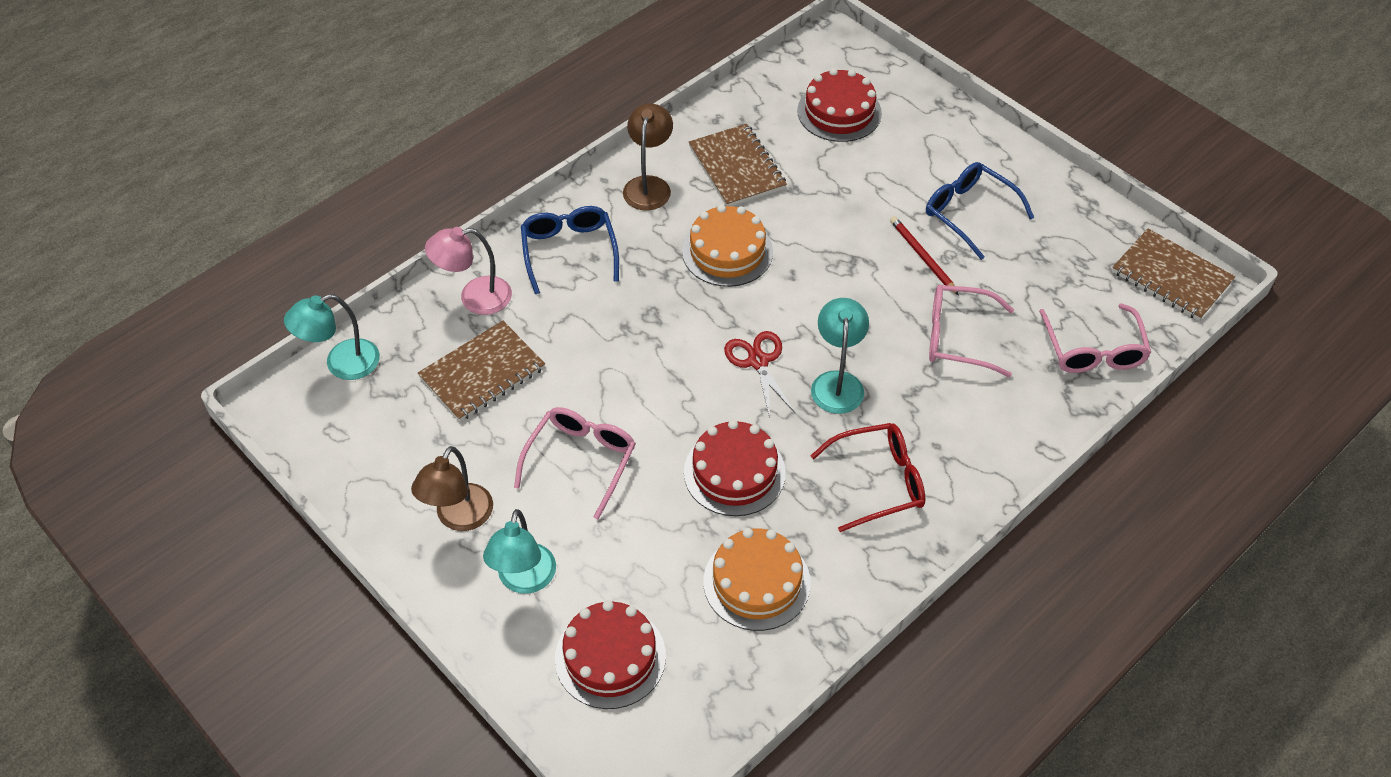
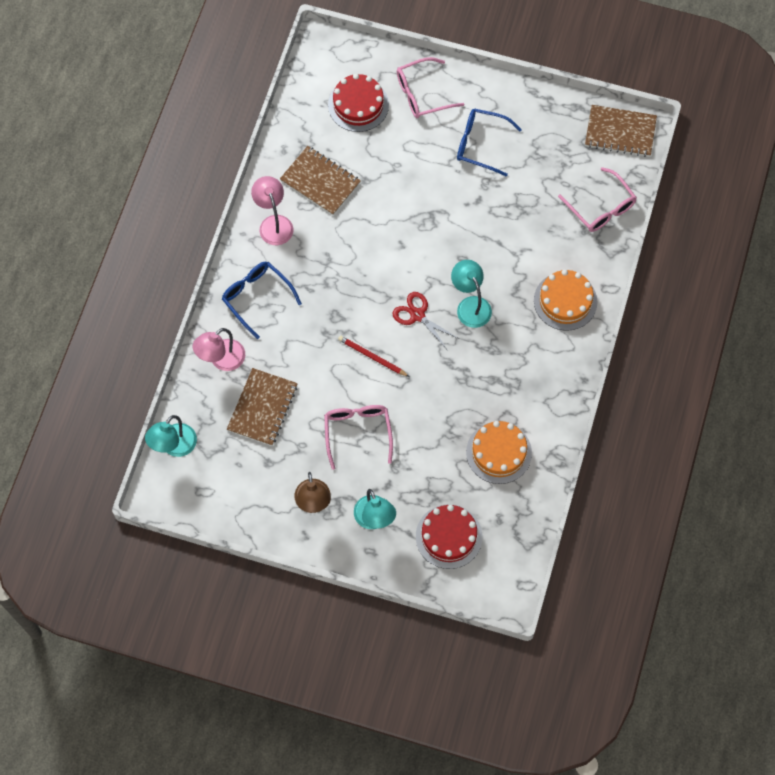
camera: 30 degrees left, 15 degrees up
brown lamp [623,103,673,211] -> pink lamp [251,176,294,245]
orange cake [682,205,773,287] -> orange cake moved to [534,269,597,331]
red cake [684,420,786,516] -> none
red glasses [810,423,925,532] -> none
red pencil [890,216,959,295] -> red pencil moved to [338,336,410,377]
pink glasses [929,285,1014,377] -> pink glasses moved to [397,57,464,118]

